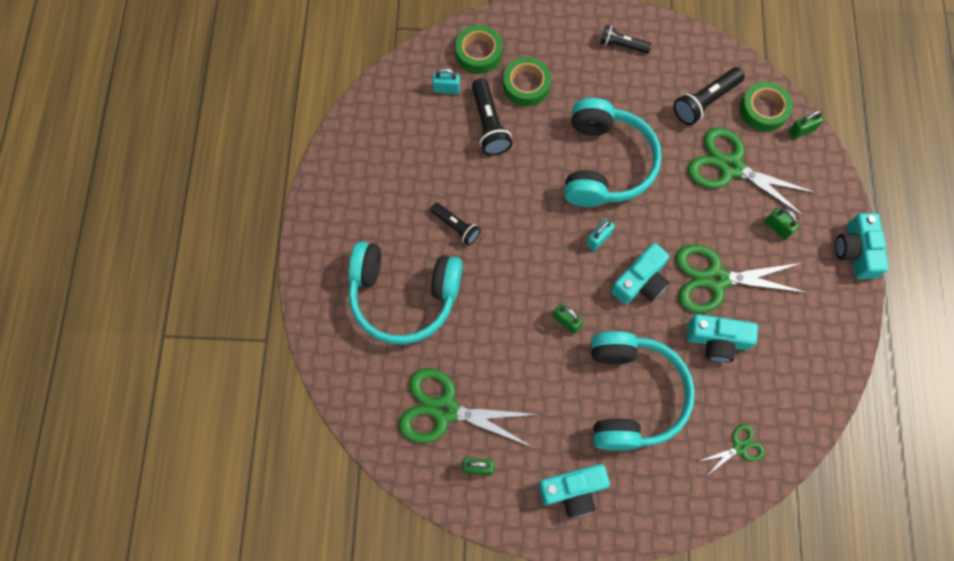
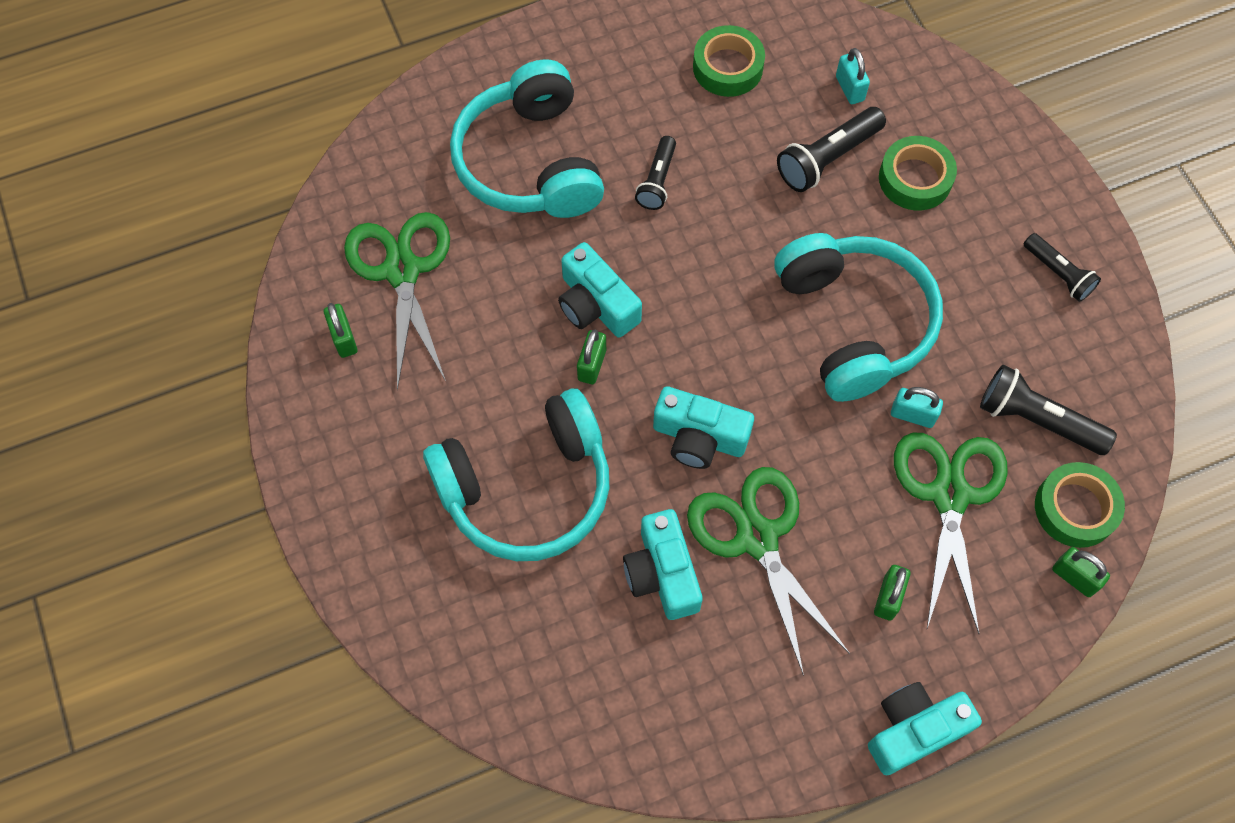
camera: 65 degrees right, 5 degrees down
green tape [455,25,502,74] -> green tape moved to [693,25,765,97]
turquoise camera [538,464,610,518] -> turquoise camera moved to [558,242,642,338]
turquoise headphones [564,98,662,207] -> turquoise headphones turned 90 degrees counterclockwise [774,233,943,402]
turquoise padlock [586,219,615,251] -> turquoise padlock moved to [891,387,943,428]
black flashlight [600,25,652,53] -> black flashlight turned 150 degrees clockwise [1024,233,1101,302]
green scissors [700,424,765,475] -> none

